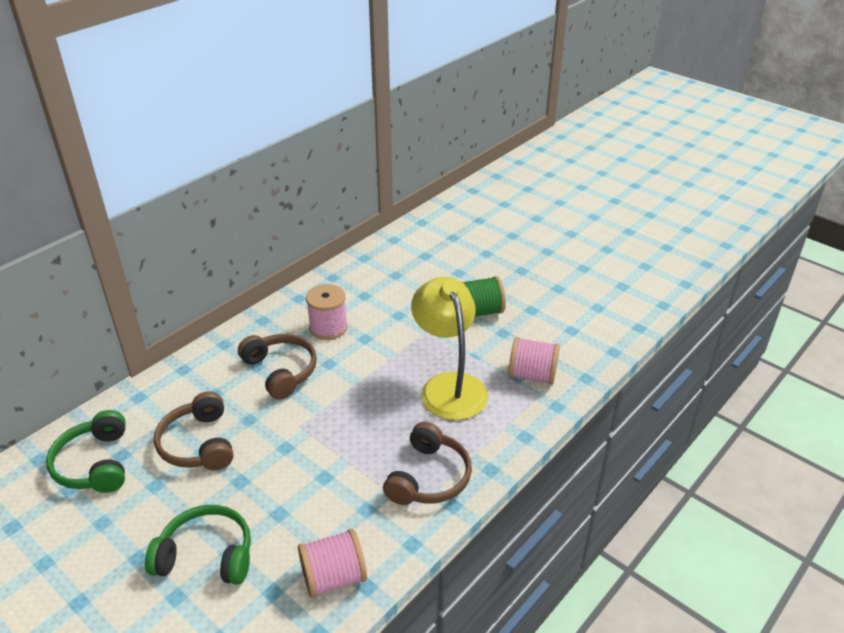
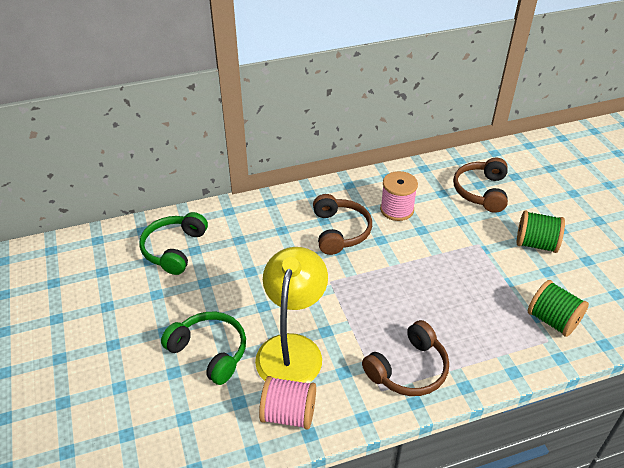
camera: 30 degrees right, 5 degrees up
brown headphones [154,391,234,470] -> brown headphones moved to [453,158,508,213]
yellow lamp [411,277,488,420] -> yellow lamp moved to [255,247,328,383]
pink spool [508,337,560,385] -> green spool [528,280,589,337]

